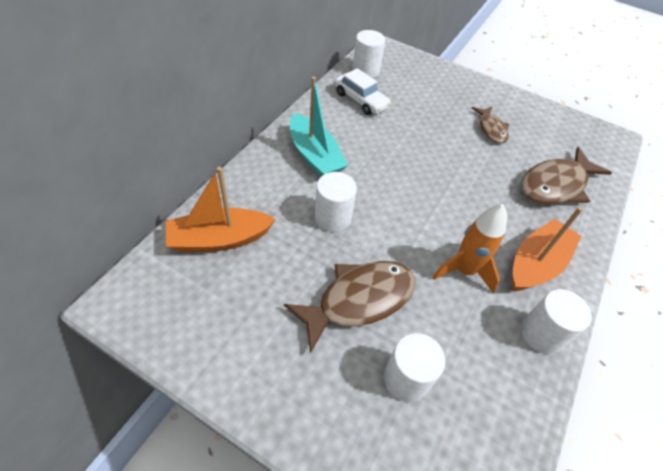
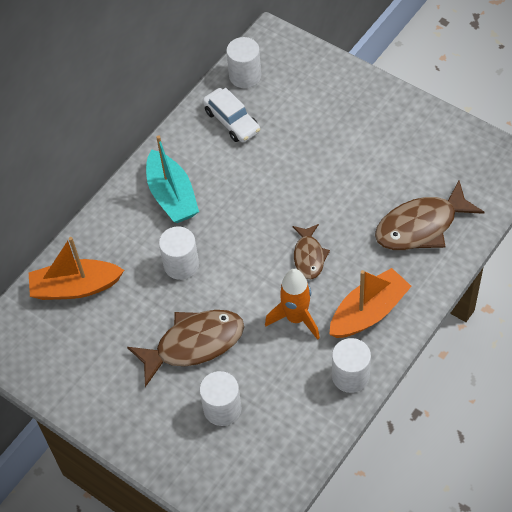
camera: 15 degrees right, 5 degrees up
brown fish [472,106,509,144] -> brown fish moved to [292,224,330,279]

